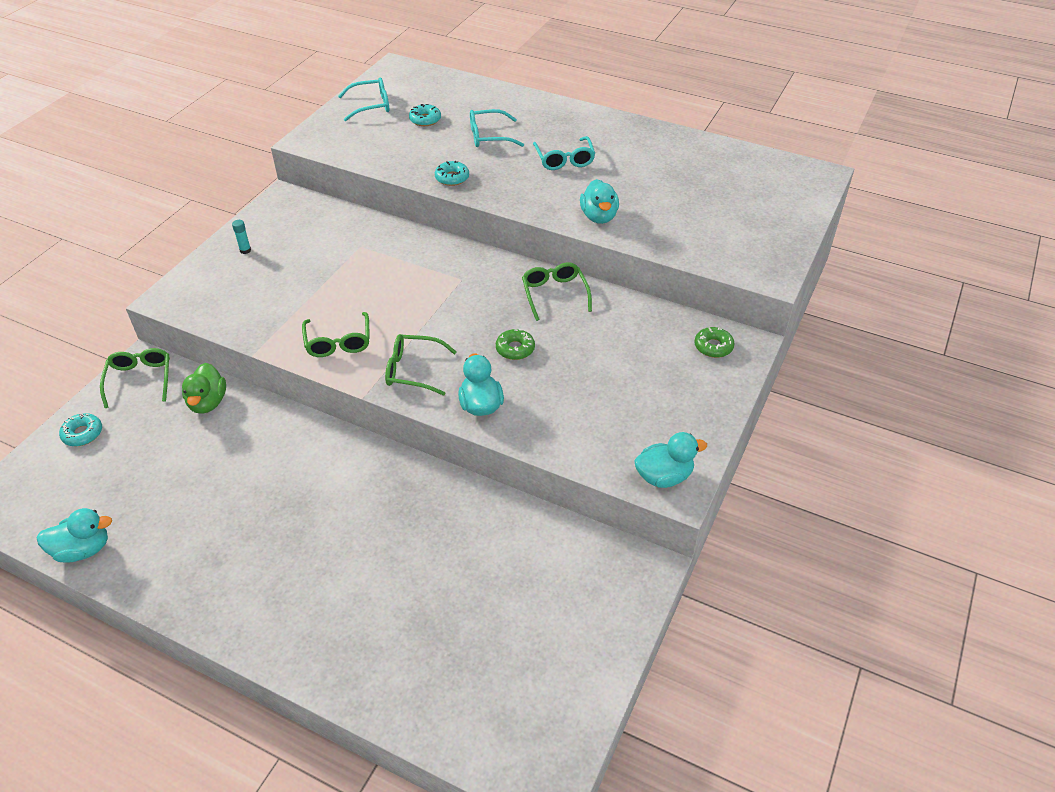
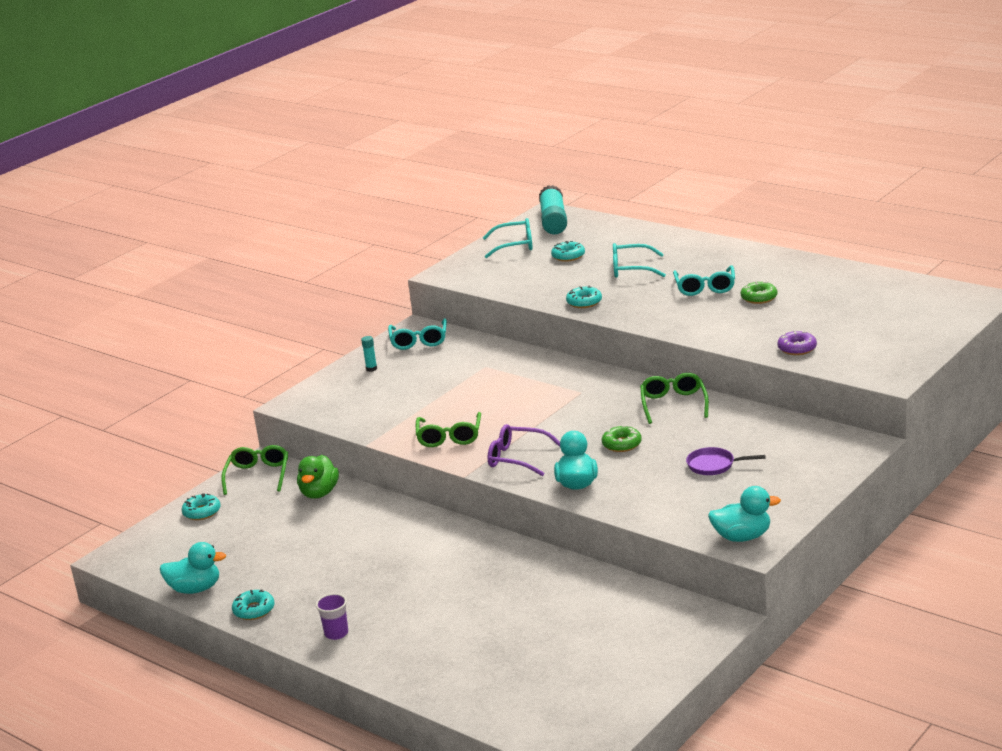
camera: 15 degrees right, 20 degrees down
green glasses [385,334,457,396] -> purple glasses [488,424,560,476]
turquoise duck [580,179,619,224] -> none
green donut [694,327,734,358] -> green donut moved to [741,281,777,304]
none -> turquoise donut [232,589,275,620]
none -> purple cup [316,593,348,640]
none -> turquoise glasses [388,319,447,350]
none -> turquoise glue stick [539,185,567,234]
none -> purple pan [686,447,765,475]
none -> purple donut [777,331,817,355]

